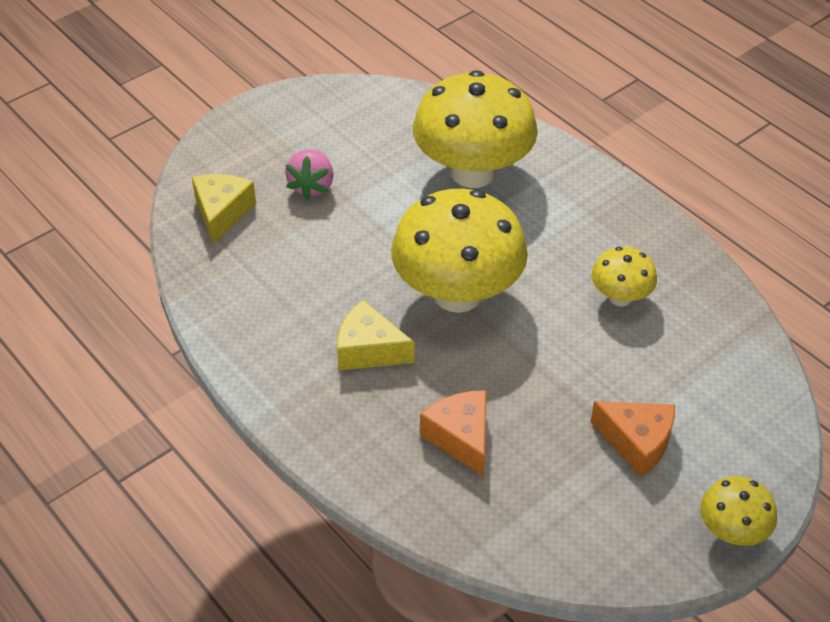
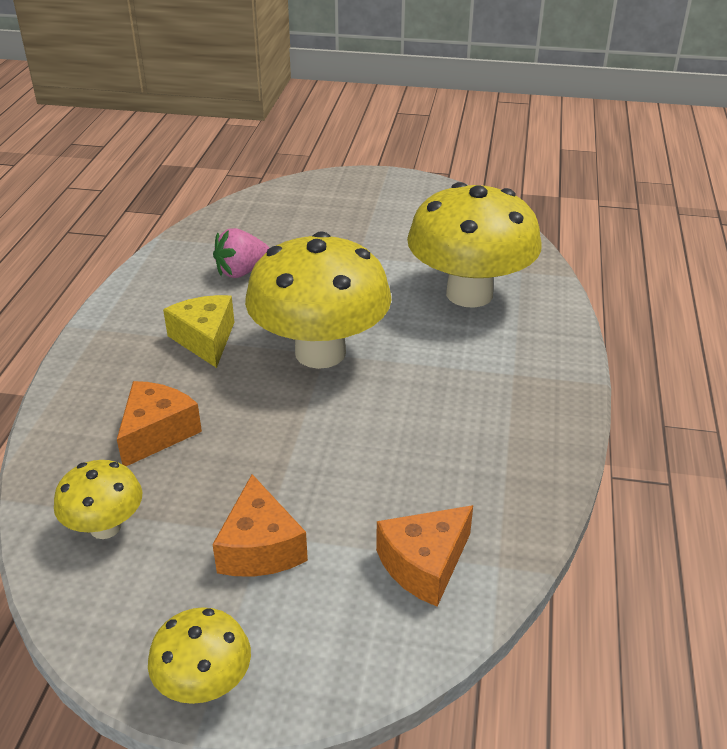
camera: 50 degrees right, 10 degrees down
yellow cheese [192,174,256,244] -> none
pink strawberry [285,149,334,200] -> pink strawberry moved to [213,228,269,278]
yellow mushroom [592,247,657,306] -> yellow mushroom moved to [54,460,142,539]
none -> orange cheese [376,505,473,607]

